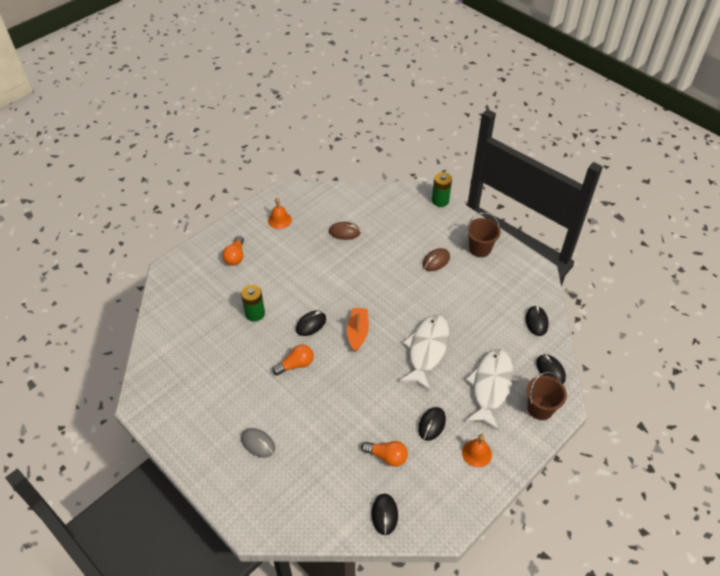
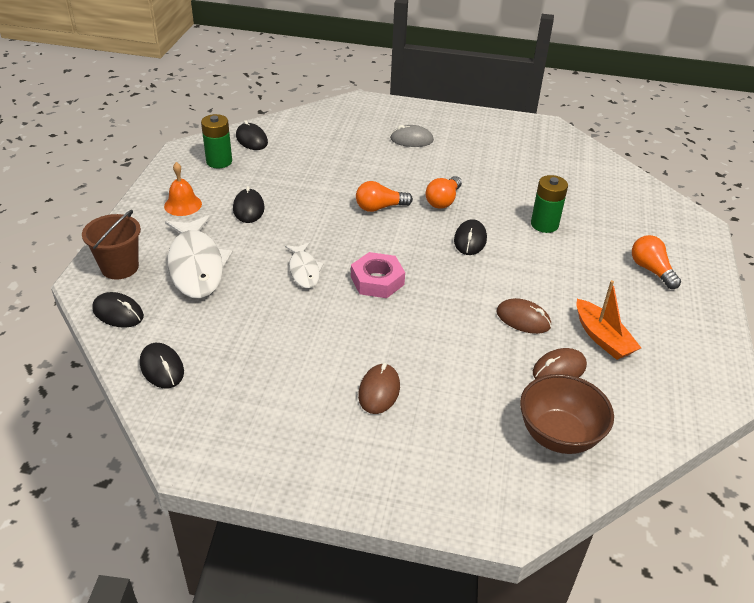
camera: 145 degrees right, 10 degrees down
orange bell [268,198,292,229] -> none
orange boat [347,308,369,352] -> orange boat moved to [576,280,641,360]
orange light bulb [361,441,408,467] -> orange light bulb moved to [356,181,413,212]
white fish [399,315,449,391] -> white fish [285,243,324,288], size x0.54
green battery [432,172,452,207] -> green battery moved to [201,114,232,168]
brown bucket [467,212,501,257] -> none
none -> pink nut [351,252,405,298]
none -> brown mouse [496,298,551,334]
none -> brown bowl [520,374,614,454]

